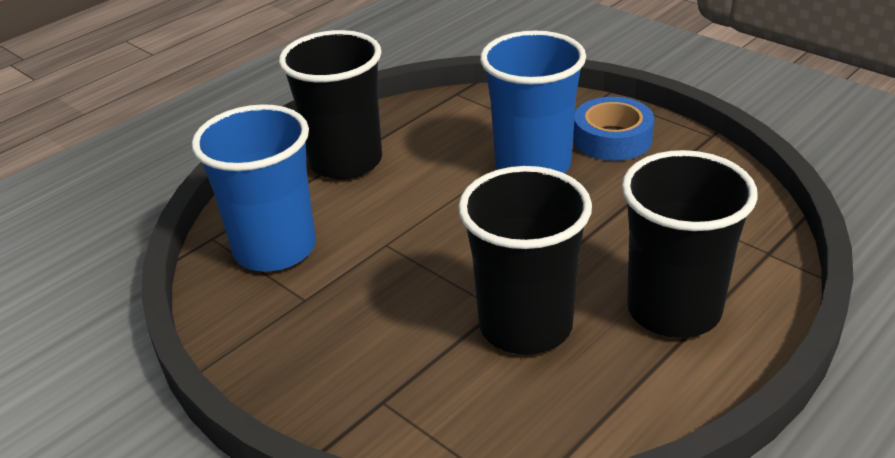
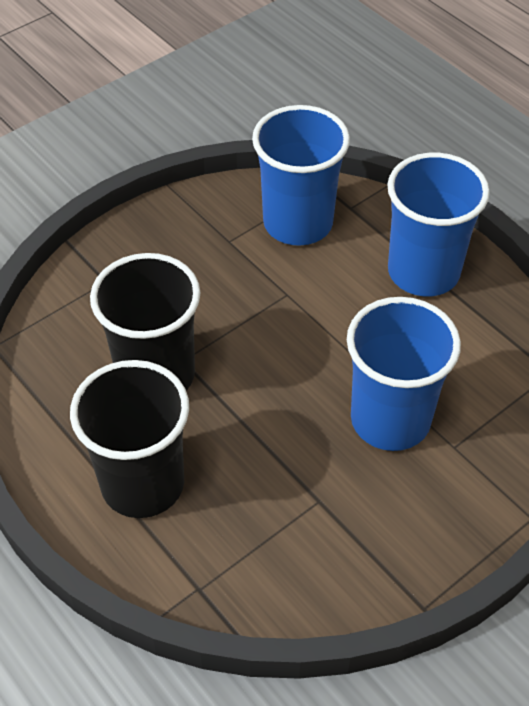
camera: 95 degrees right, 15 degrees up
black cup [279,30,382,179] -> blue cup [387,153,490,296]
blue tape [573,97,654,161] -> none

